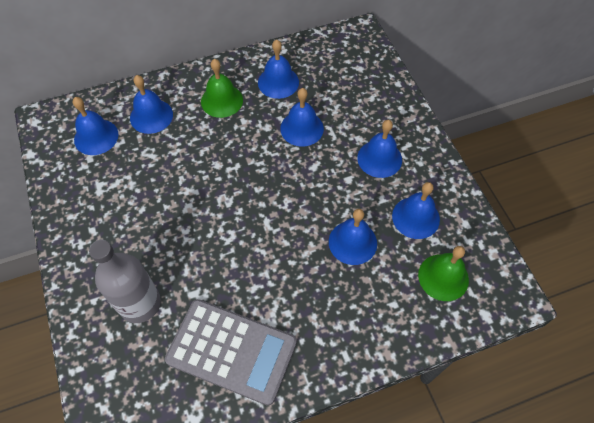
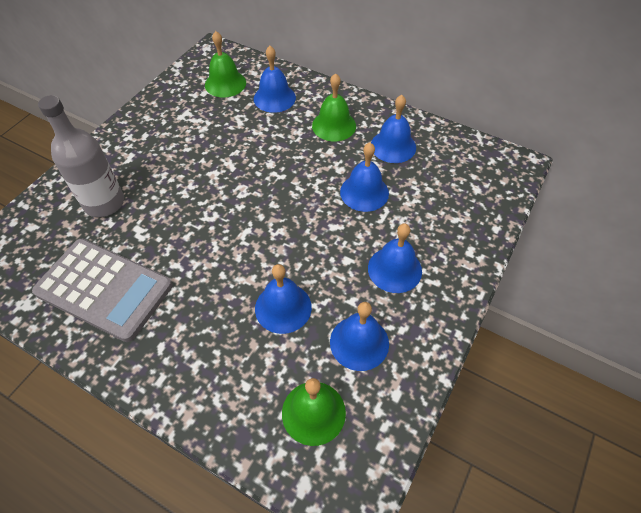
camera: 50 degrees right, 5 degrees down
blue bell [73,97,118,155] -> green bell [205,31,246,97]
grey calculator [165,299,297,406] -> grey calculator turned 45 degrees counterclockwise [32,239,173,342]

